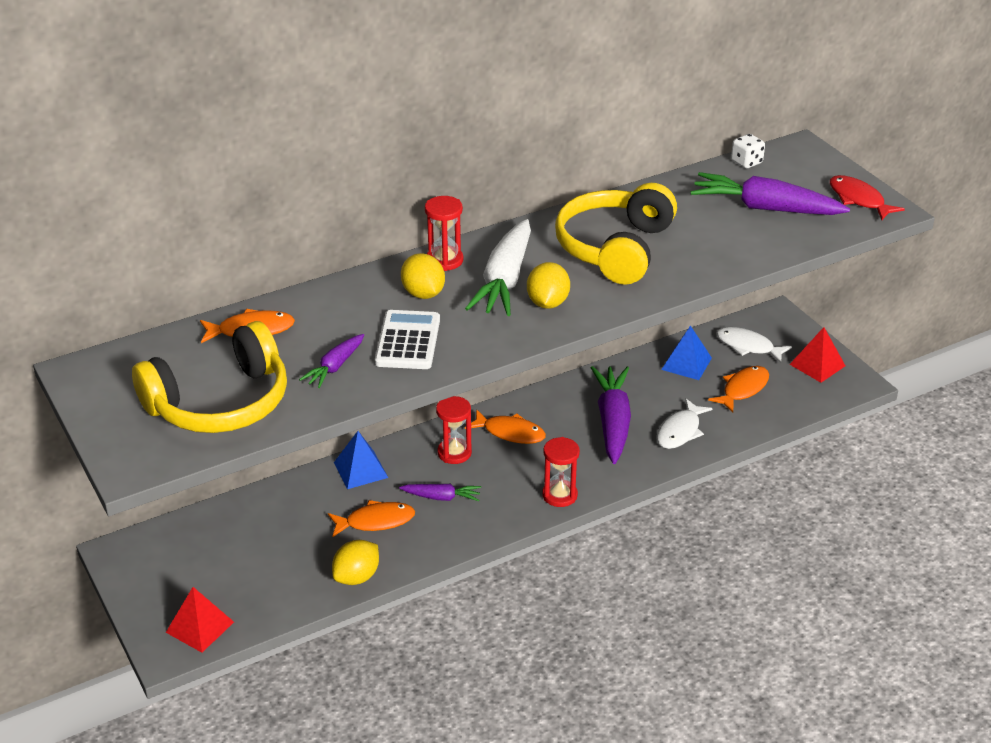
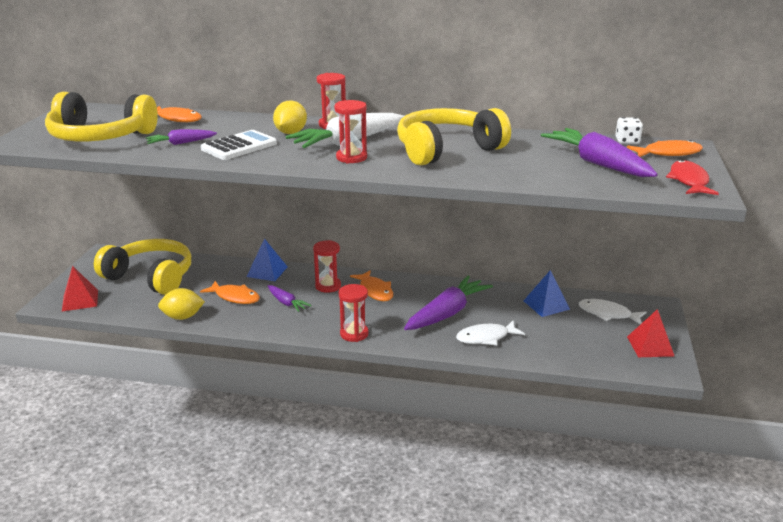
camera: 40 degrees right, 10 degrees down
yellow lemon [527,262,570,309] -> red hourglass [334,100,367,164]
orange fish [708,366,769,412] -> orange fish moved to [627,140,703,157]
white fish [716,327,792,363] -> white fish turned 45 degrees counterclockwise [579,299,647,324]
none -> yellow headphones [94,239,191,295]

